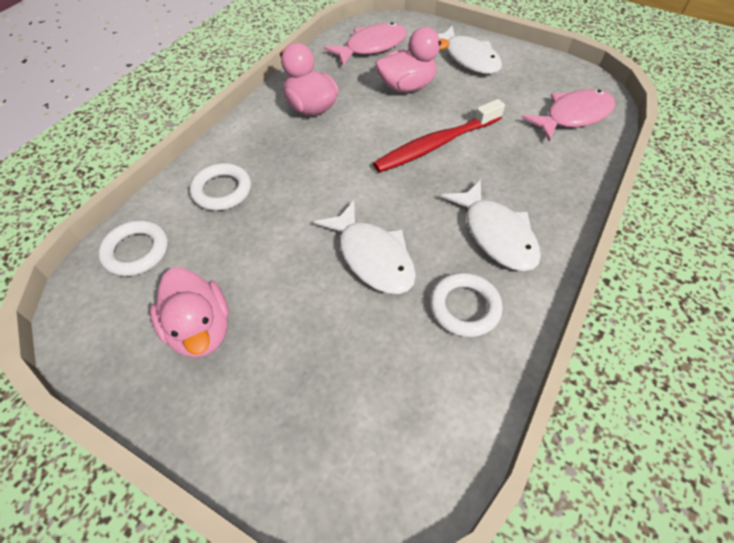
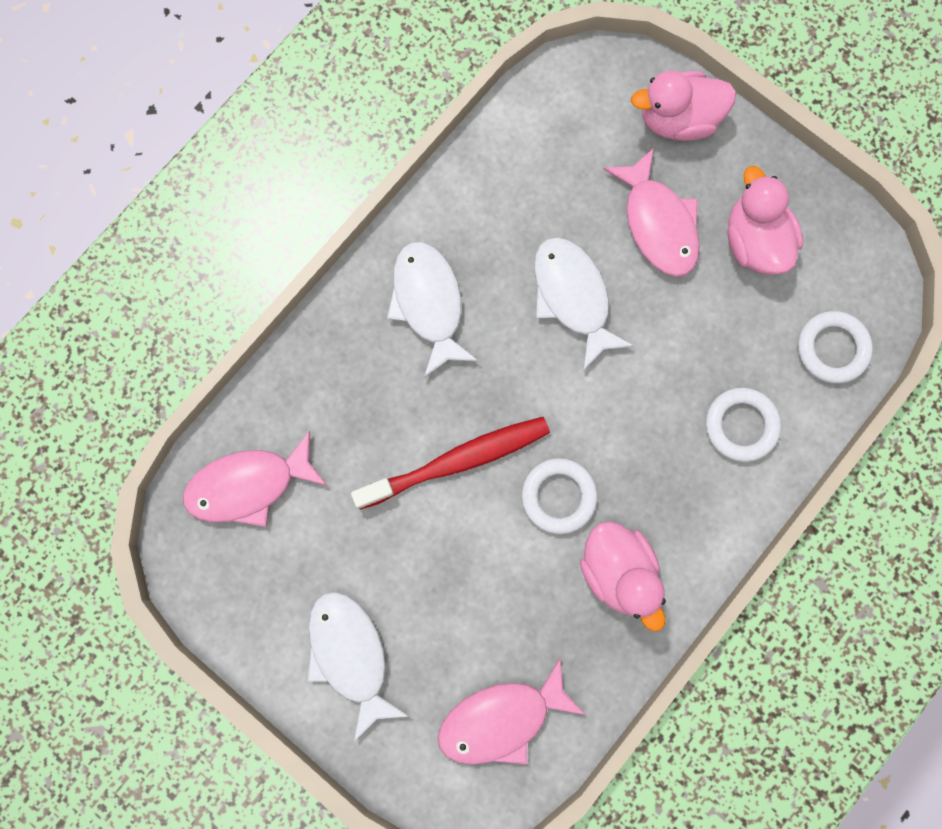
camera: 170 degrees left, 25 degrees up
pink duck [375,27,450,93] -> pink duck moved to [631,71,736,141]
white ring [430,273,503,337] -> white ring moved to [522,458,597,534]
none -> pink fish [603,148,700,277]

